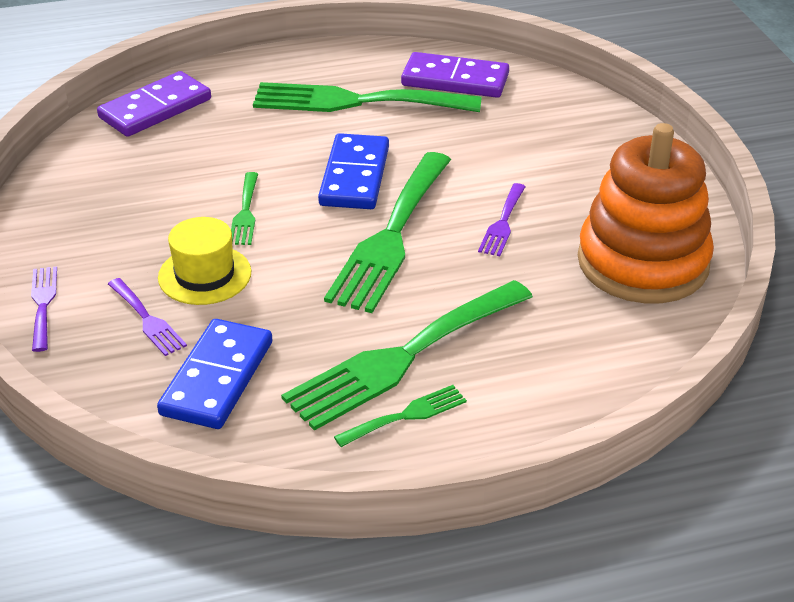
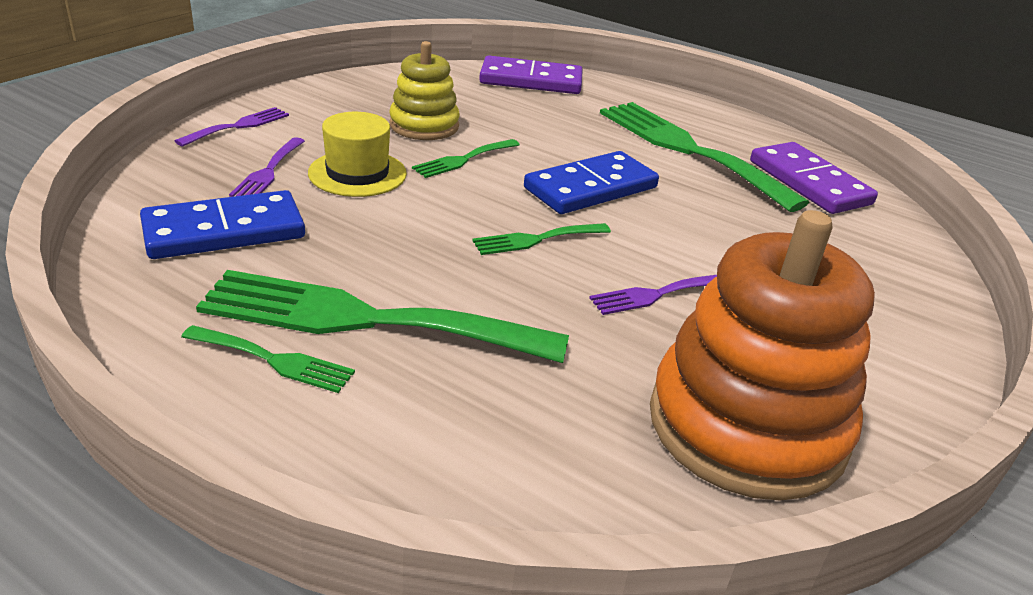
camera: 45 degrees right, 5 degrees down
green fork [324,152,451,313] -> green fork [472,223,611,255], size x0.46
none -> yellow stacking toy [389,41,460,140]

